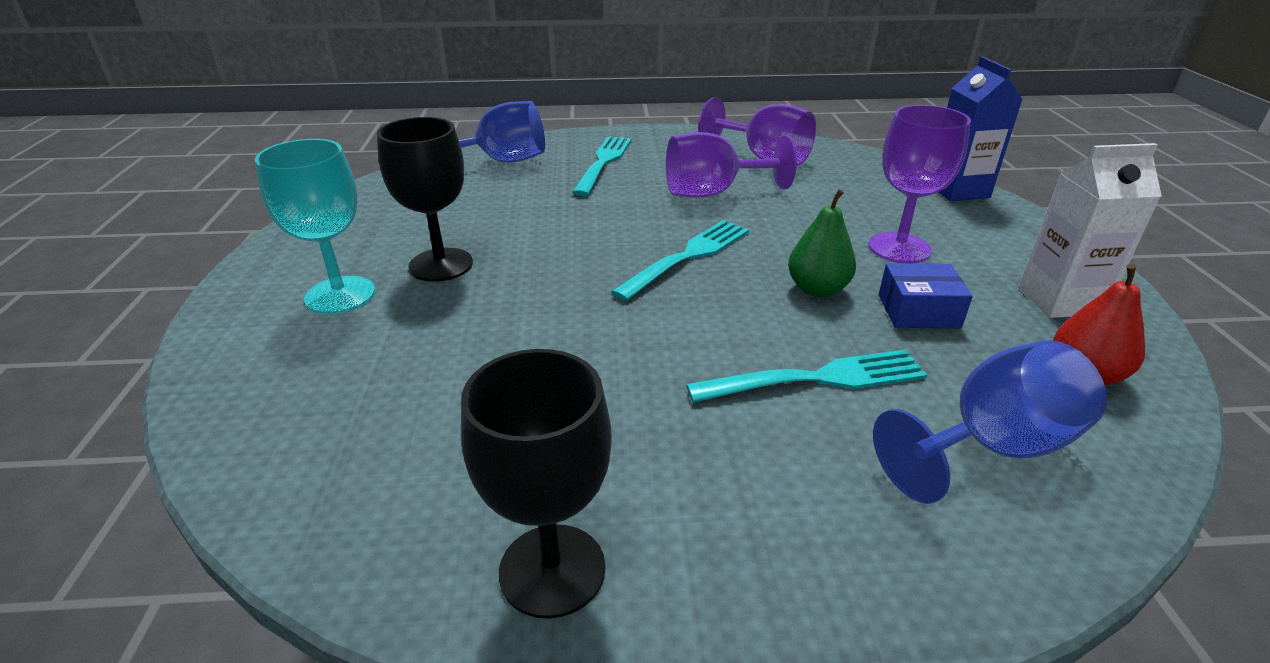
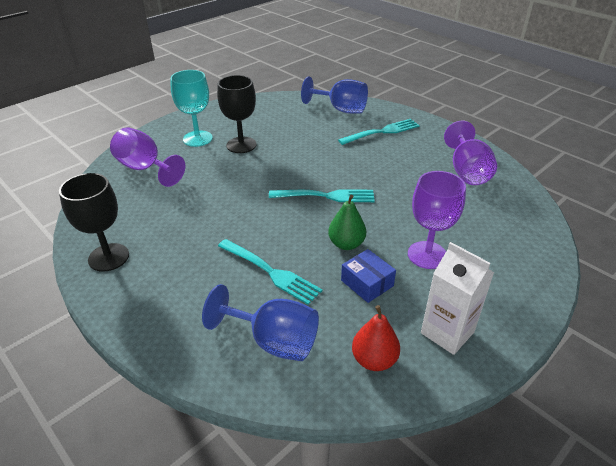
camera: 50 degrees right, 5 degrees up
purple goblet [666,132,797,198] -> purple goblet moved to [110,127,185,187]
blue carton [939,56,1022,201] -> none

